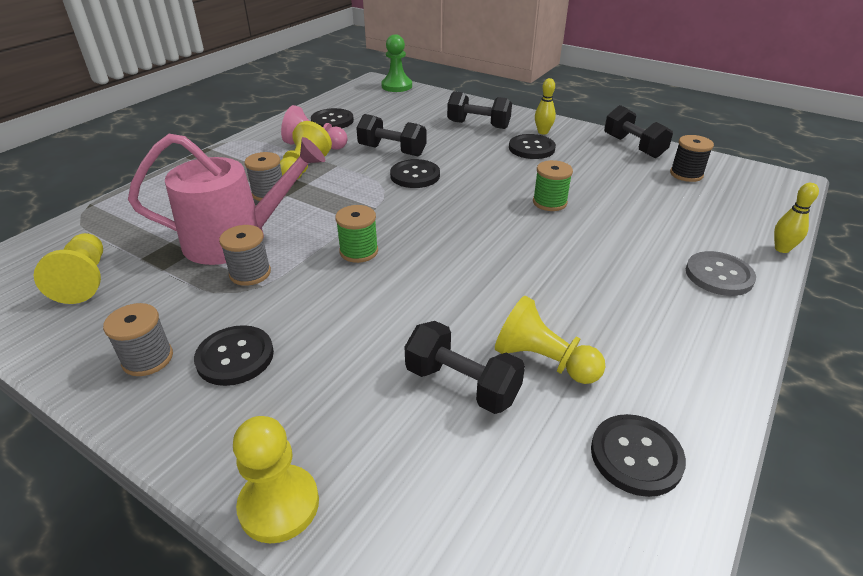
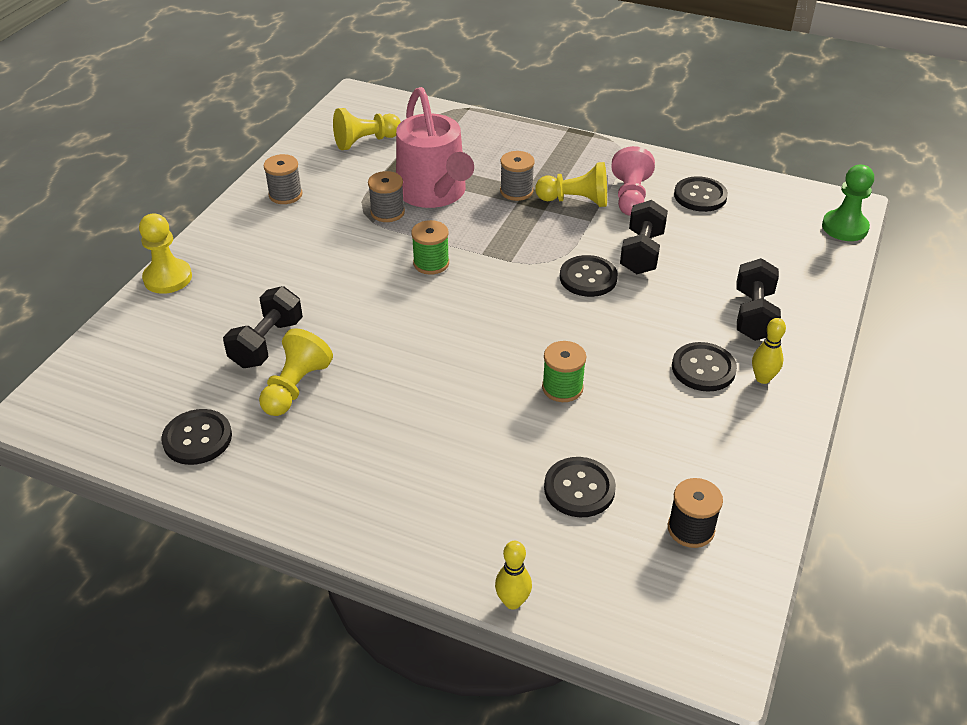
camera: 80 degrees right, 5 degrees up
black button [194,325,274,386] -> black button moved to [544,457,616,517]
black dumbbell [604,105,673,158] -> none
grey button [686,251,756,296] -> none

